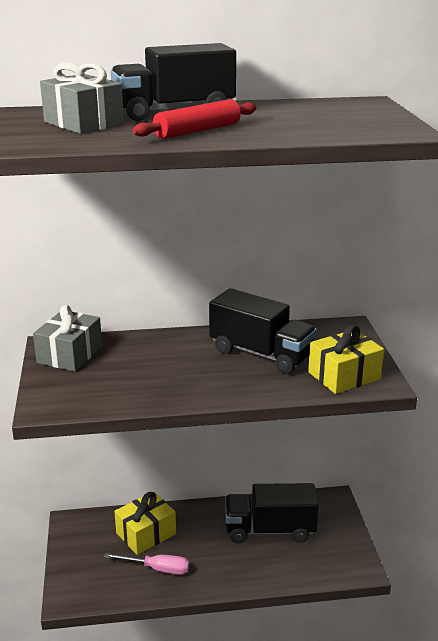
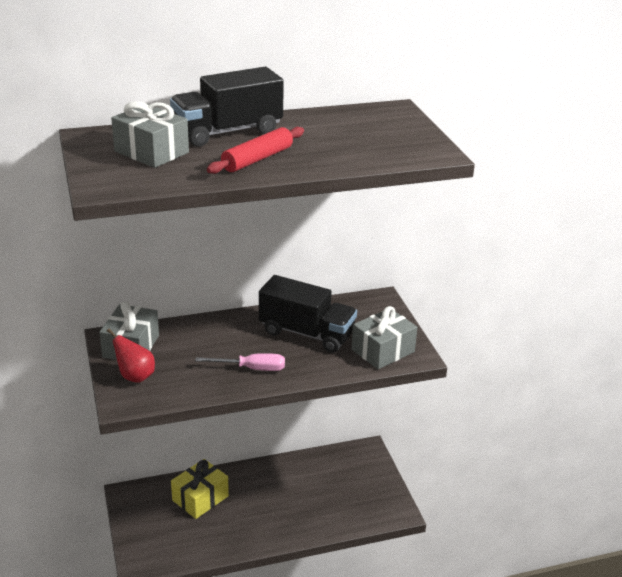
camera: 10 degrees left, 5 degrees up
pink screwdriver [104,553,189,575] -> pink screwdriver moved to [195,353,285,371]
black truck [225,483,319,543] -> none
yellow gift [308,325,384,394] -> grey gift [351,306,418,369]
none -> red pear [107,329,155,383]

